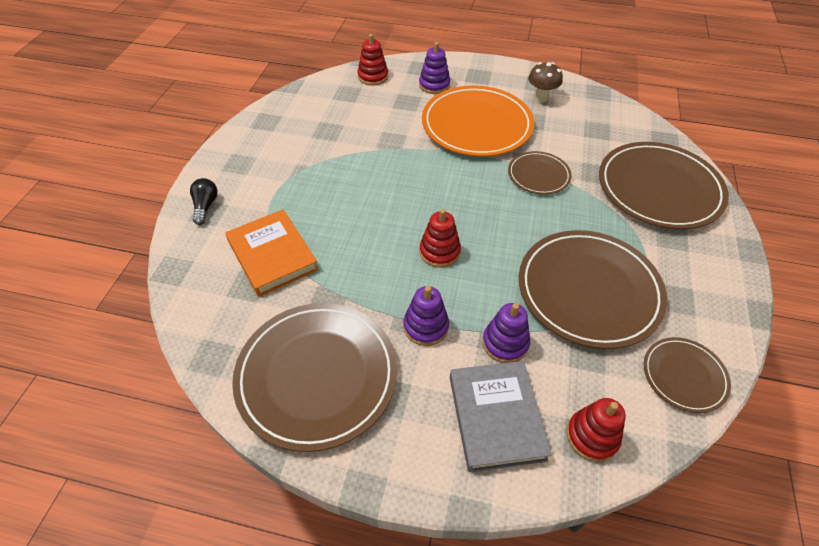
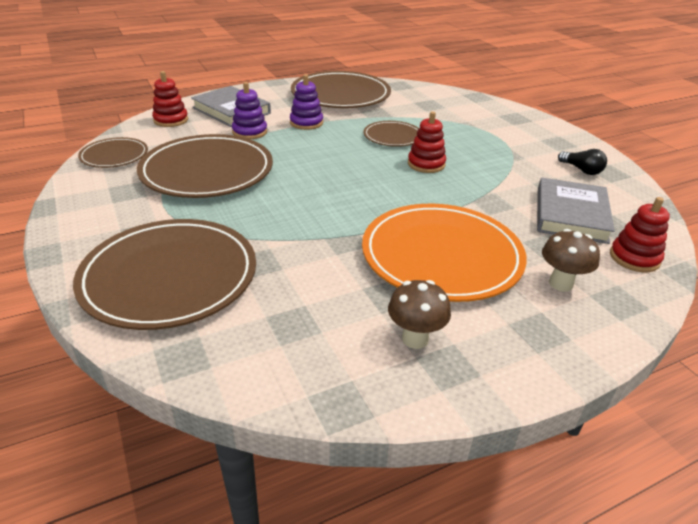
camera: 140 degrees right, 15 degrees down
black light bulb [190,178,218,225] -> black light bulb moved to [558,149,607,175]
orange book [225,209,319,297] -> none
purple stacking toy [419,42,450,94] -> brown mushroom [542,229,600,292]
red stacking toy [420,209,461,268] -> red stacking toy moved to [408,111,446,173]
brown plate [508,151,572,195] -> brown plate moved to [363,121,419,147]
none -> grey book [537,178,615,244]

